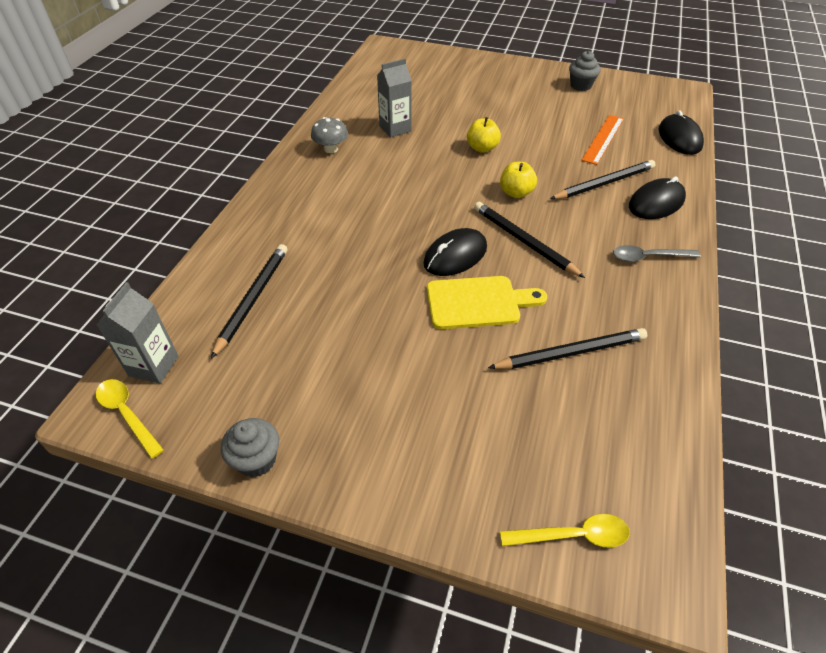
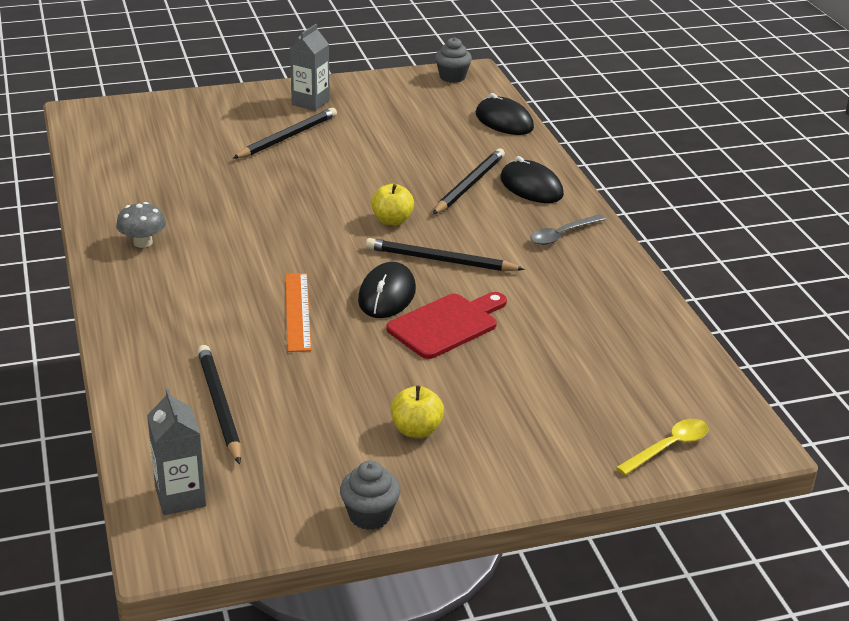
camera: 35 degrees left, 15 degrees down
yellow spoon [96,379,164,459] -> none
grey carton [377,59,412,138] -> grey carton moved to [290,24,330,111]
yellow cutting board [427,276,547,329] -> red cutting board [386,292,507,359]
yellow apple [467,117,501,153] -> yellow apple moved to [391,386,444,438]
black pencil [488,328,647,369] -> black pencil moved to [233,108,337,159]
grey cupcake [569,51,601,91] -> grey cupcake moved to [435,37,472,83]
orange ruler [581,115,624,165] -> orange ruler moved to [285,273,311,352]
black mouse [629,177,686,219] -> black mouse turned 60 degrees counterclockwise [500,156,564,203]

